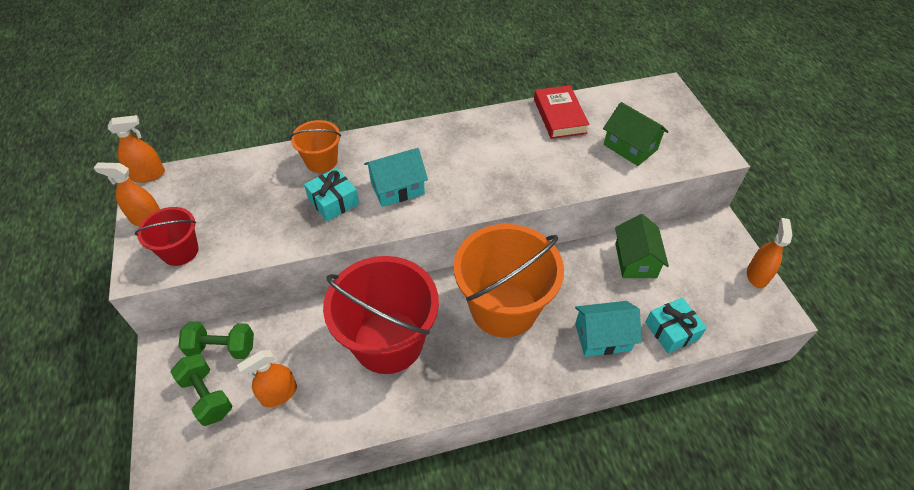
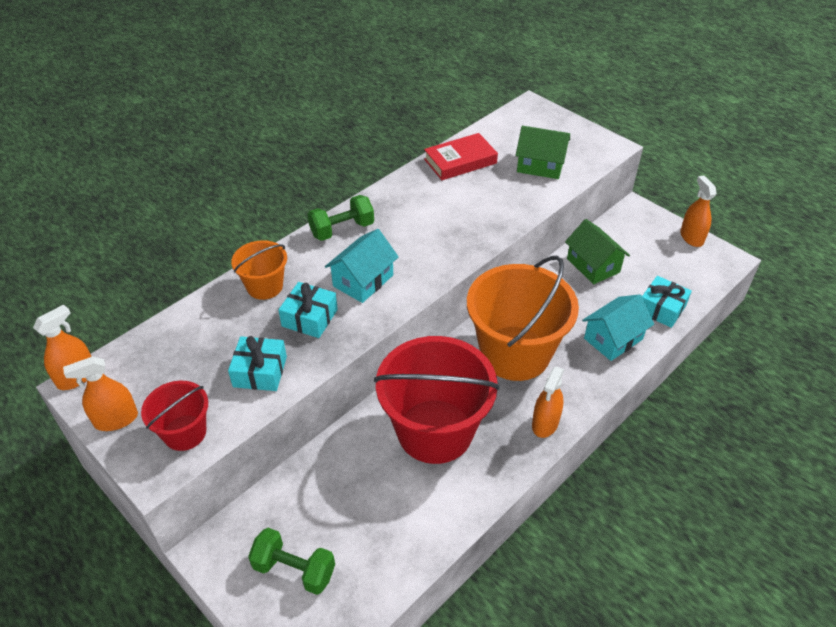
camera: 30 degrees left, 5 degrees down
green dumbbell [178,321,254,359] -> green dumbbell moved to [308,195,374,241]
orange spray bottle [237,350,297,407] -> orange spray bottle moved to [532,367,564,438]
red book [534,85,590,139] -> red book turned 75 degrees counterclockwise [424,133,498,180]
none -> turquoise gift [228,336,287,391]

